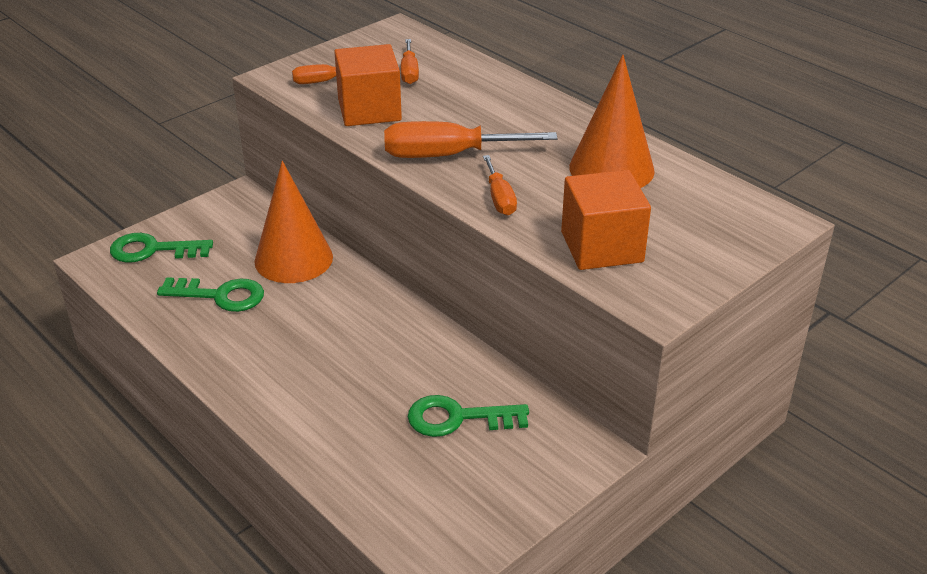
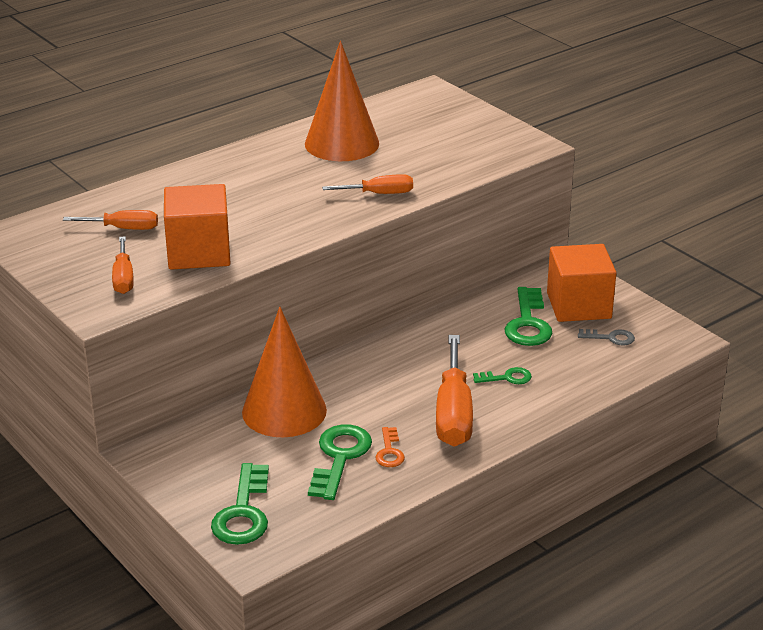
camera: 85 degrees left, 5 degrees down
orange screwdriver [384,121,558,158] -> orange screwdriver moved to [436,335,473,446]
orange cube [561,170,651,270] -> orange cube moved to [547,244,616,322]
none -> orange key [376,427,405,467]
none -> green key [473,367,532,384]
none -> grey key [578,329,635,346]

